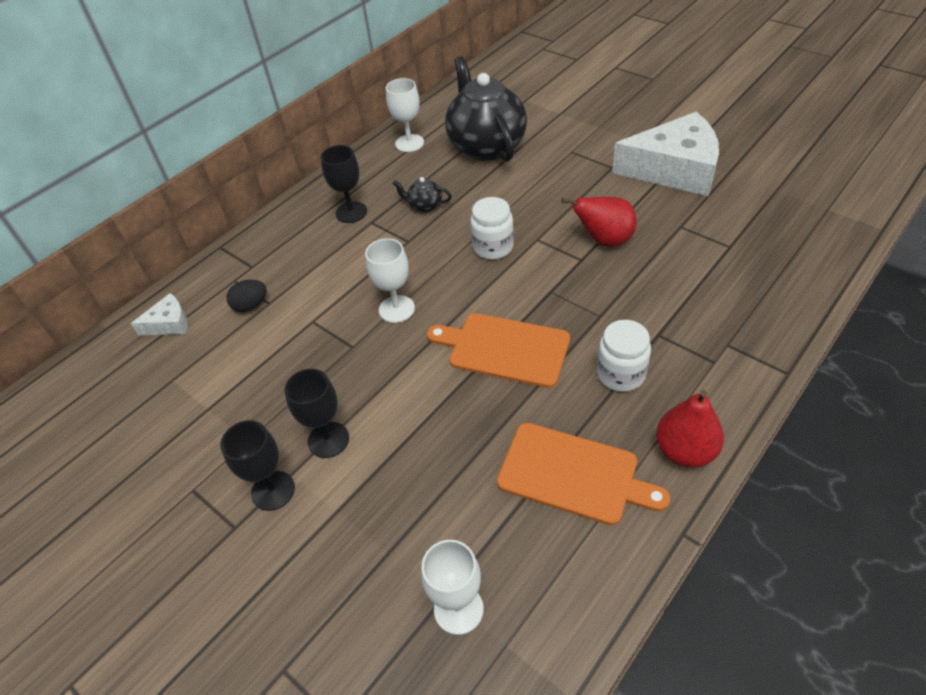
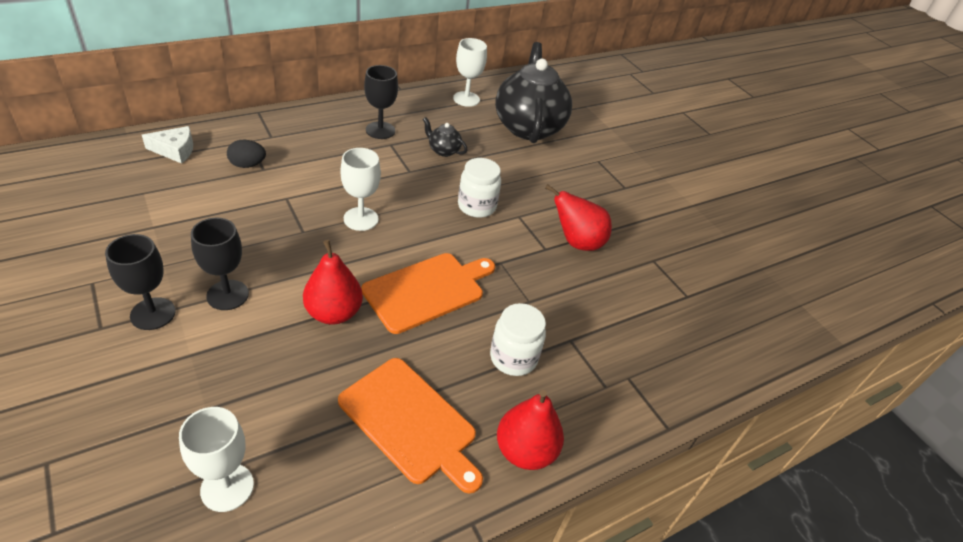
camera: 10 degrees right, 5 degrees down
orange cutting board [427,313,570,388] -> orange cutting board turned 105 degrees clockwise [361,253,495,334]
white cheese [612,112,719,196] -> none
none -> red pear [303,240,363,325]

